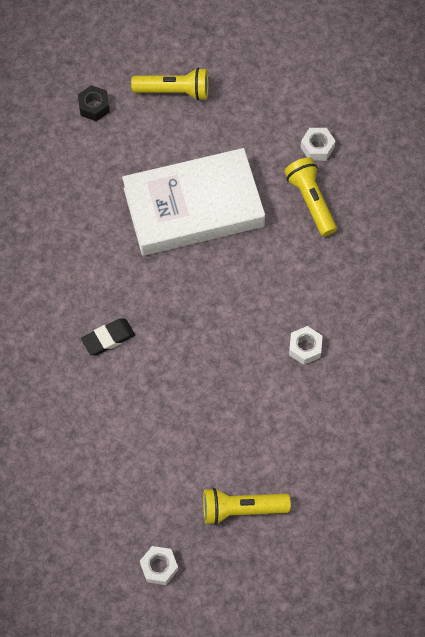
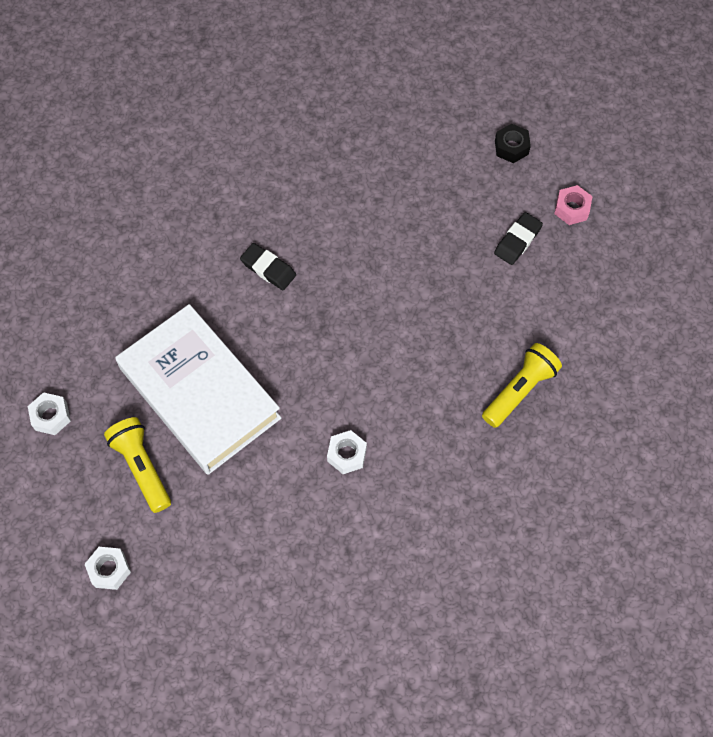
camera: 65 degrees right, 0 degrees up
white book [122,148,265,256] -> white book moved to [115,304,281,475]
yellow flashlight [131,68,209,101] -> pink nut [554,185,593,225]
white nut [300,128,336,161] -> white nut moved to [85,547,131,590]
none -> black eraser [494,212,543,265]

